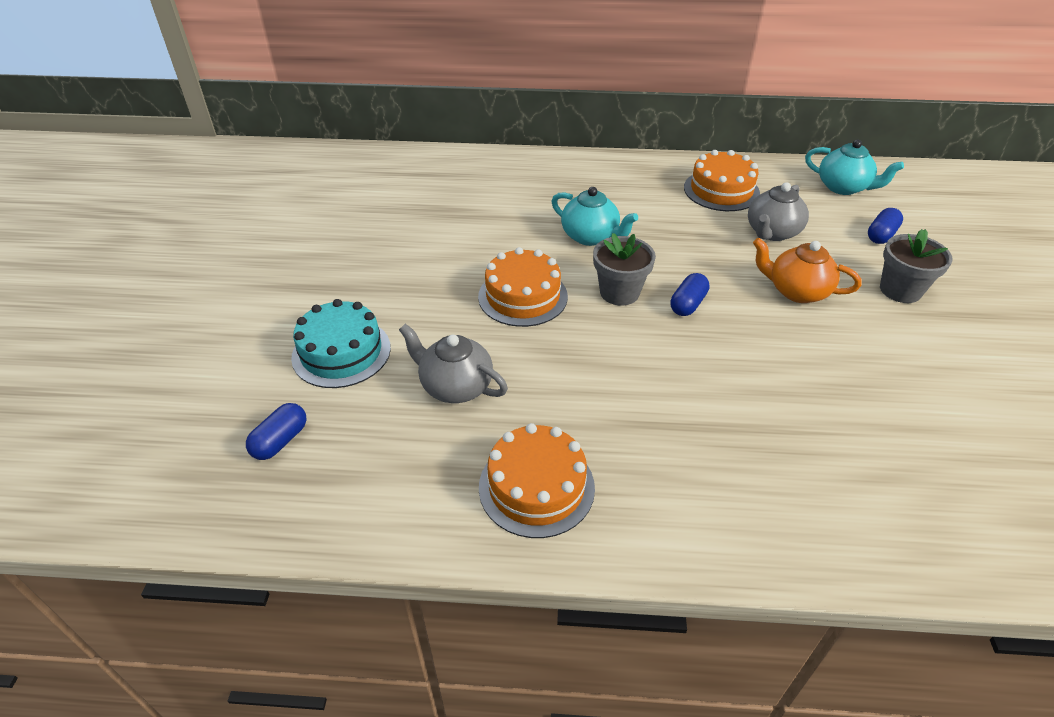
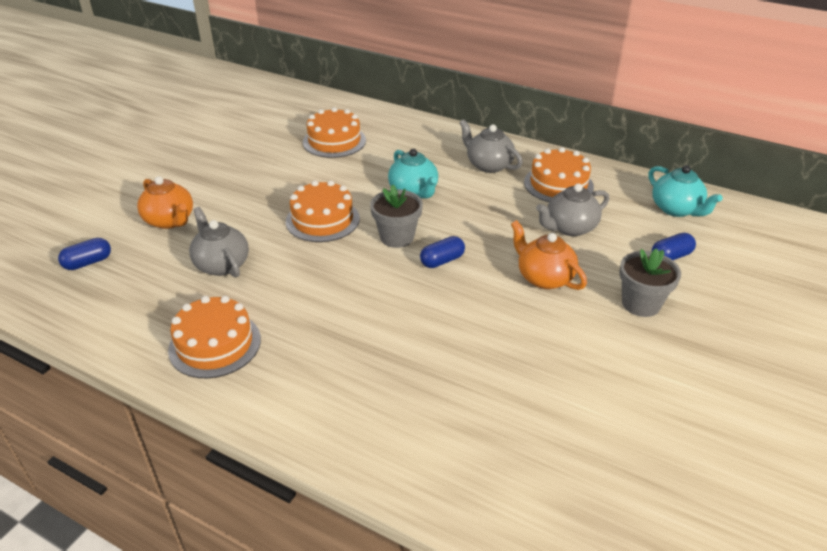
camera: 25 degrees right, 5 degrees down
turquoise cake [291,299,391,388] -> orange teapot [137,176,193,229]
none -> orange cake [303,107,366,158]
none -> grey teapot [459,119,523,173]

